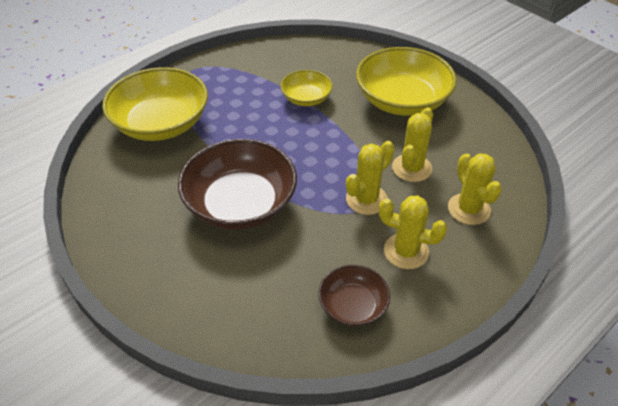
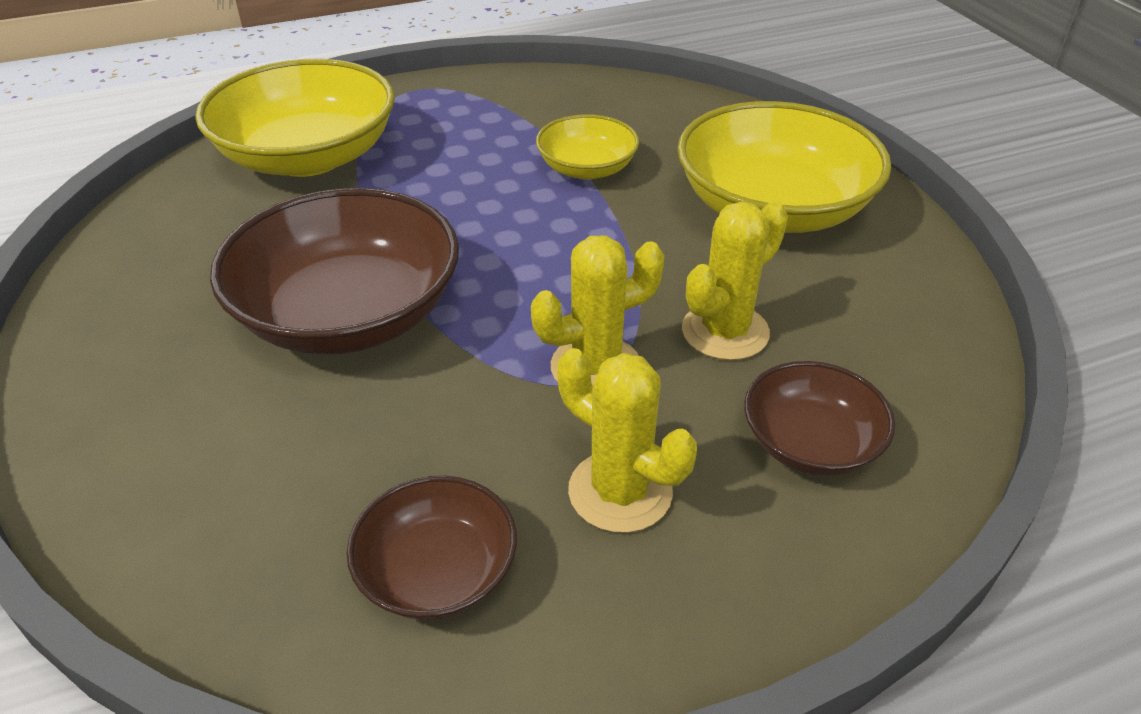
camera: 20 degrees right, 5 degrees down
yellow cactus [448,153,502,225] -> brown bowl [744,361,895,476]

